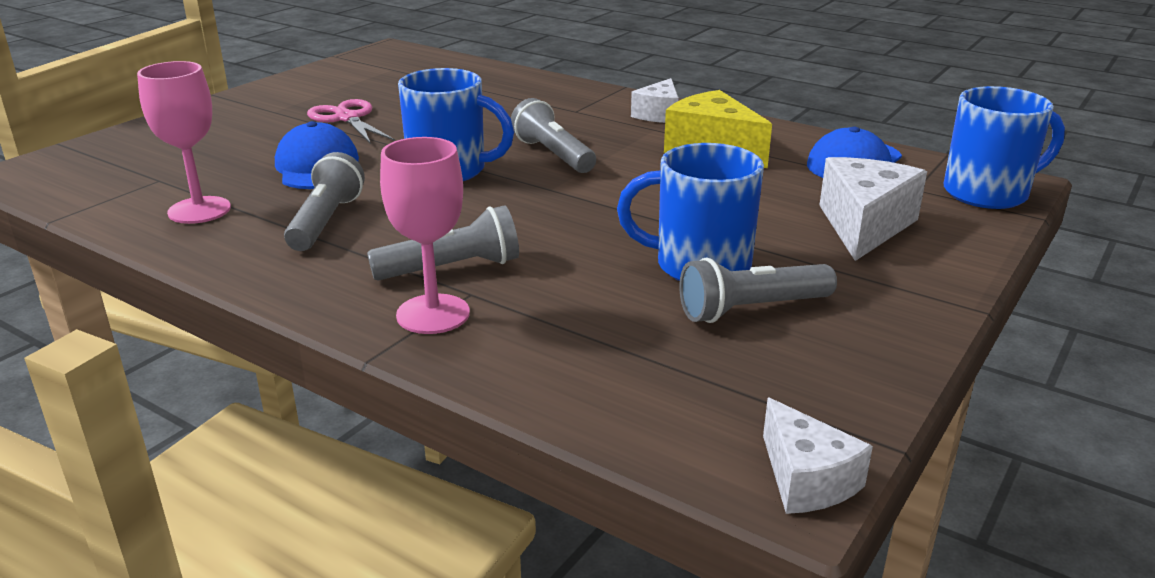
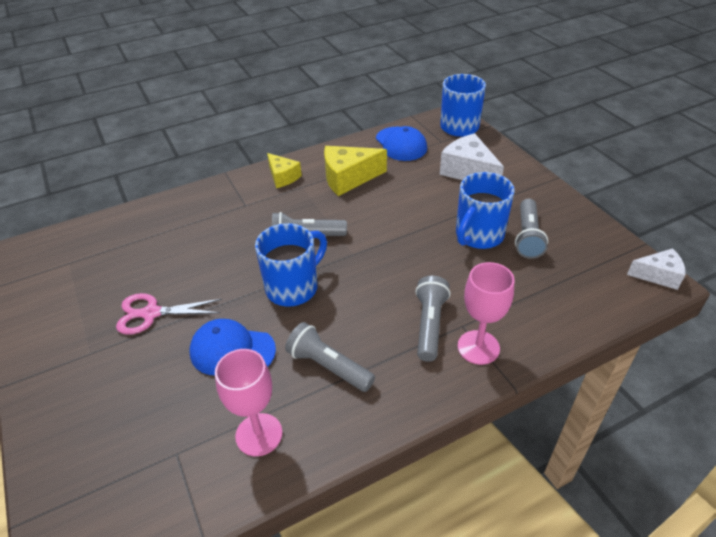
camera: 60 degrees left, 15 degrees up
white cheese [631,78,679,123] -> yellow cheese [267,153,302,188]

